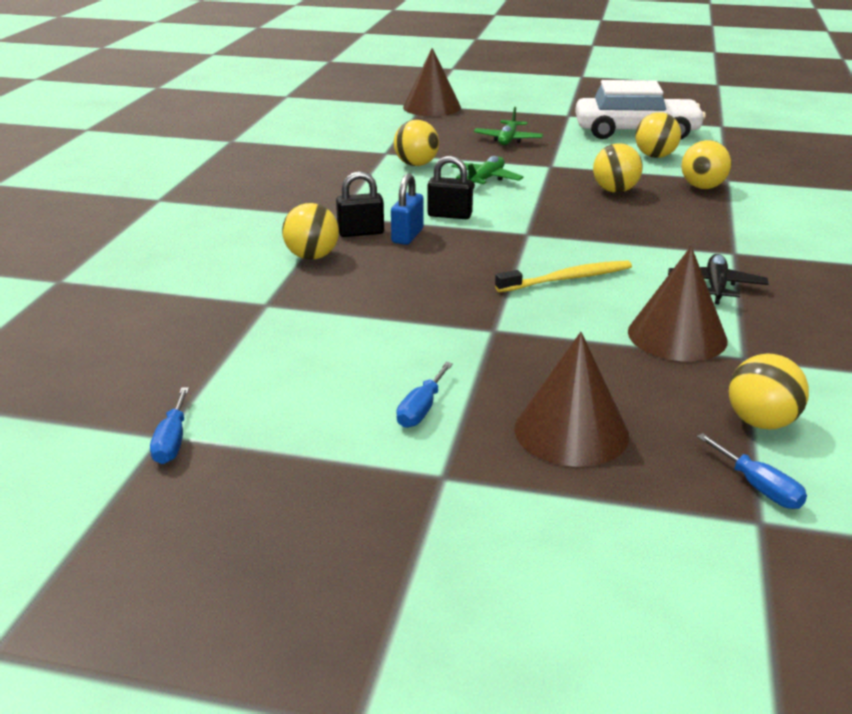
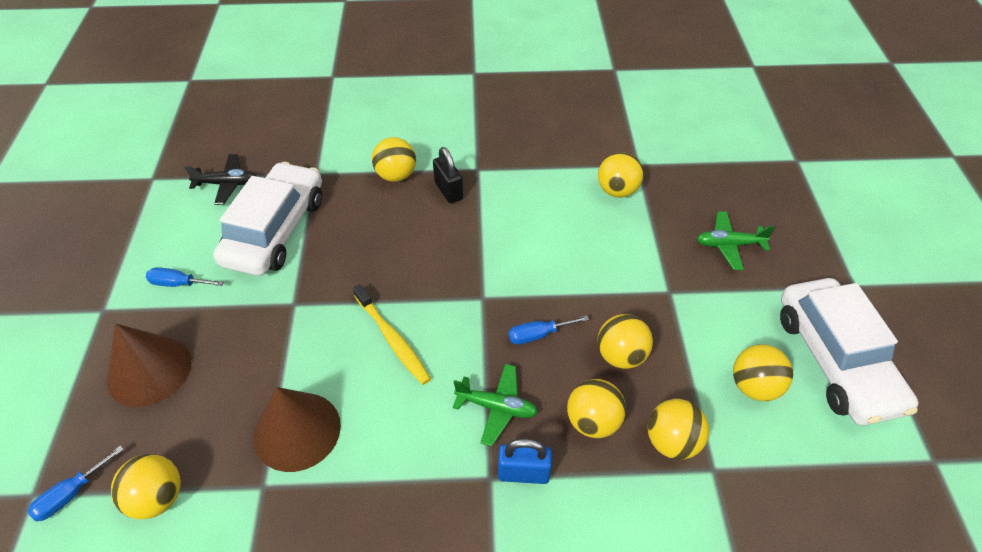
camera: 75 degrees right, 20 degrees up
blue screwdriver [150,387,189,464] -> blue screwdriver moved to [508,315,589,345]
blue padlock [391,173,424,245] -> blue padlock moved to [498,439,552,484]
brown cone [403,48,461,116] -> none
black padlock [427,156,473,219] -> none
green plane [451,156,523,189] -> green plane moved to [453,364,538,446]
black plane [668,254,768,305] -> black plane moved to [184,154,256,205]
none -> white car [213,162,322,276]
none -> yellow ball [567,379,626,438]

